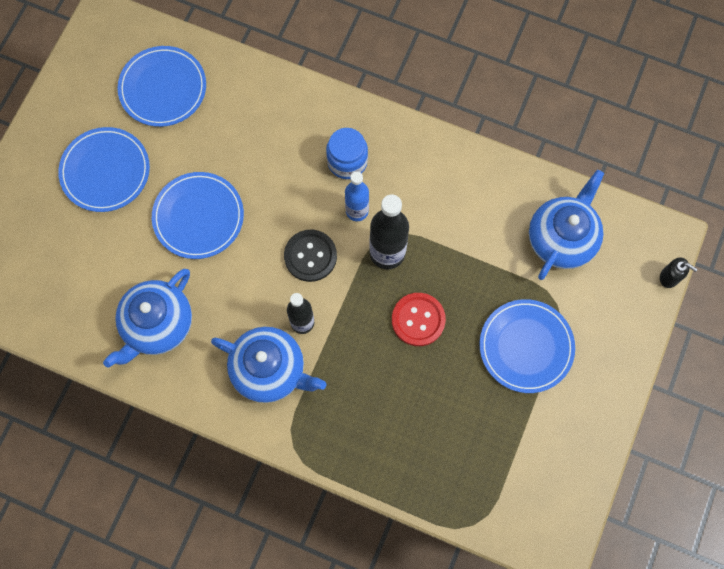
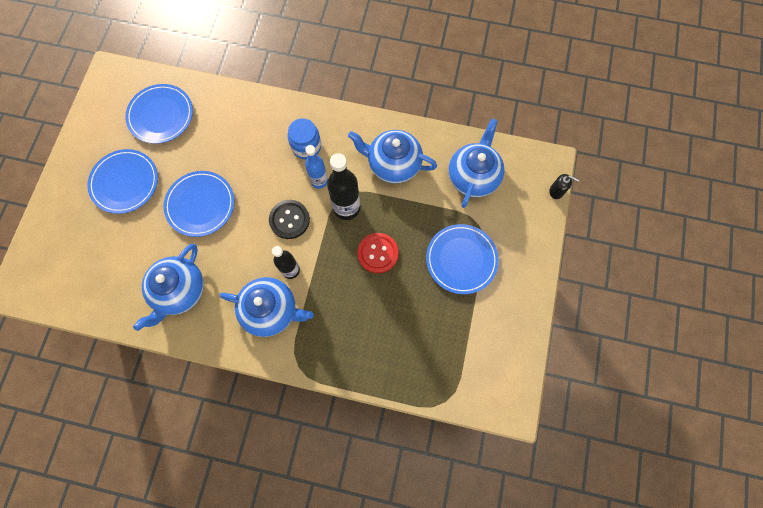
camera: 10 degrees left, 0 degrees up
none -> blue teapot [348,130,437,184]

